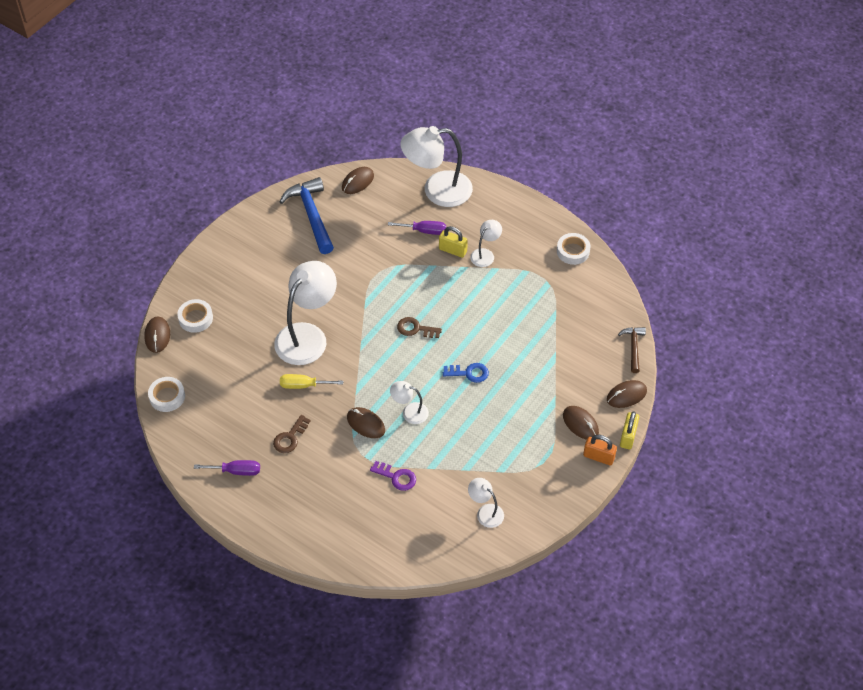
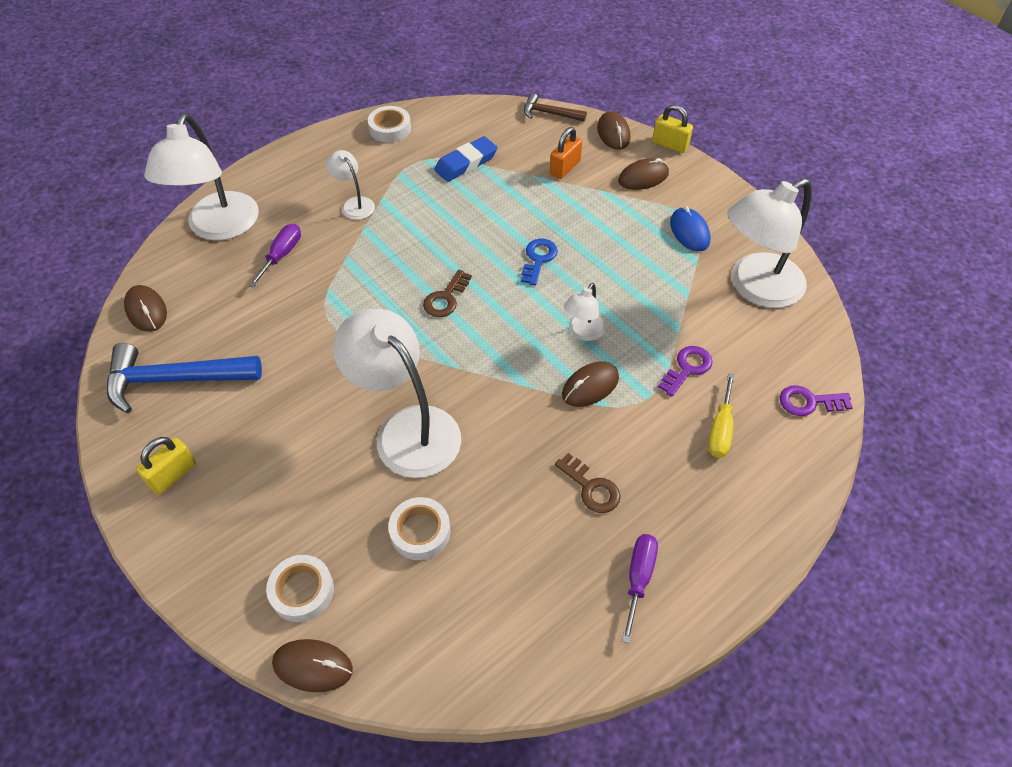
camera: 75 degrees left, 0 degrees up
white tape [148,377,185,412] -> white tape moved to [388,497,451,560]
yellow screwdriver [280,374,343,389] -> yellow screwdriver moved to [708,373,735,458]
yellow padlock [439,226,468,258] -> yellow padlock moved to [136,437,196,494]
white lamp [468,478,504,528] -> white lamp [727,178,812,308], size x2.08
orange padlock [583,435,617,465] -> orange padlock moved to [550,127,582,179]
none -> blue eraser [434,136,498,182]
none -> blue mouse [670,206,710,252]
none -> purple key [780,385,853,416]

